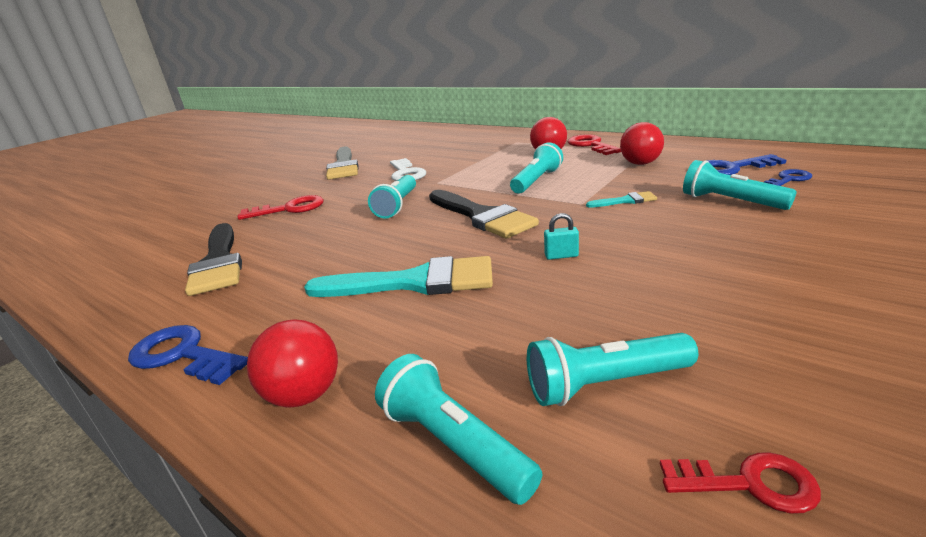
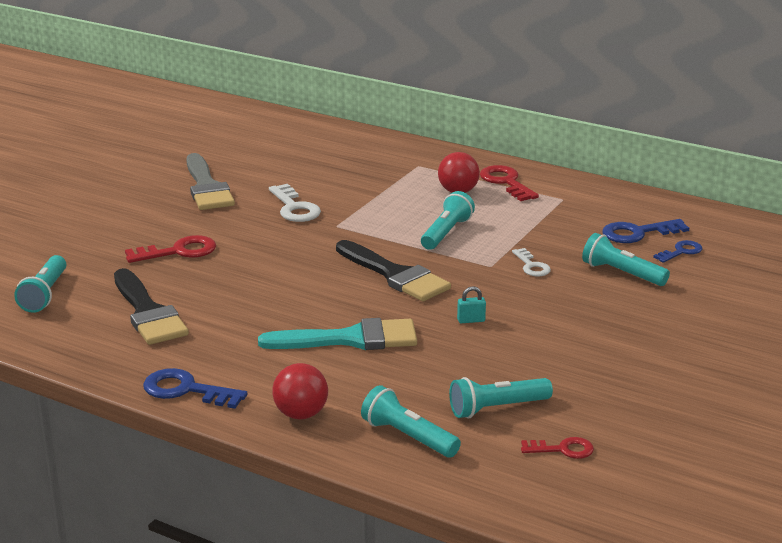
camera: 10 degrees left, 0 degrees up
turquoise flashlight [368,175,416,219] -> turquoise flashlight moved to [14,255,66,313]
turquoise brush [586,191,657,208] -> white key [512,248,551,276]
red ball [620,122,664,165] -> none

